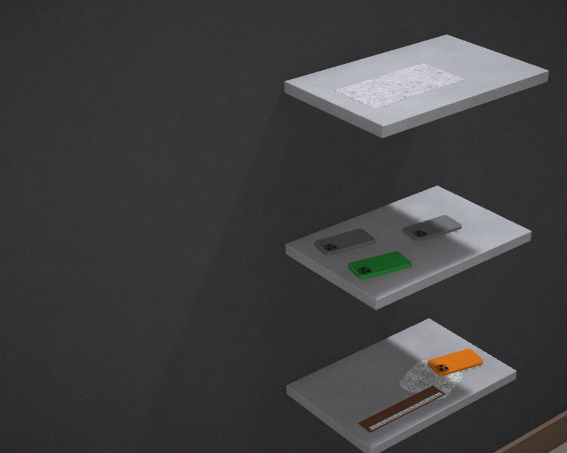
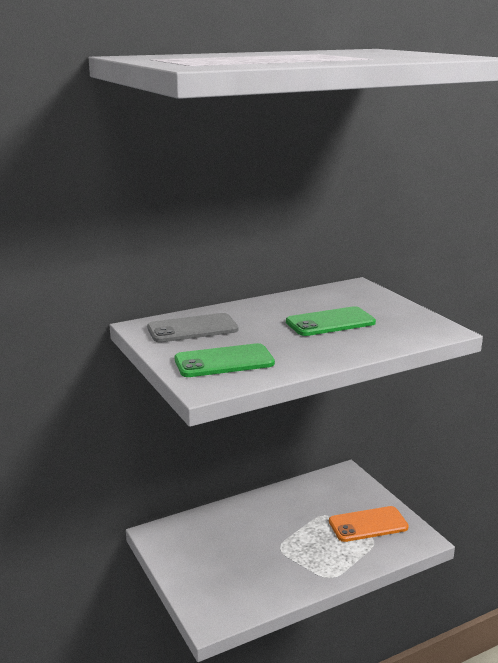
camera: 10 degrees right, 5 degrees down
brown ruler [358,386,445,433] -> none
grey phone [403,215,462,242] -> green phone [286,306,376,336]

